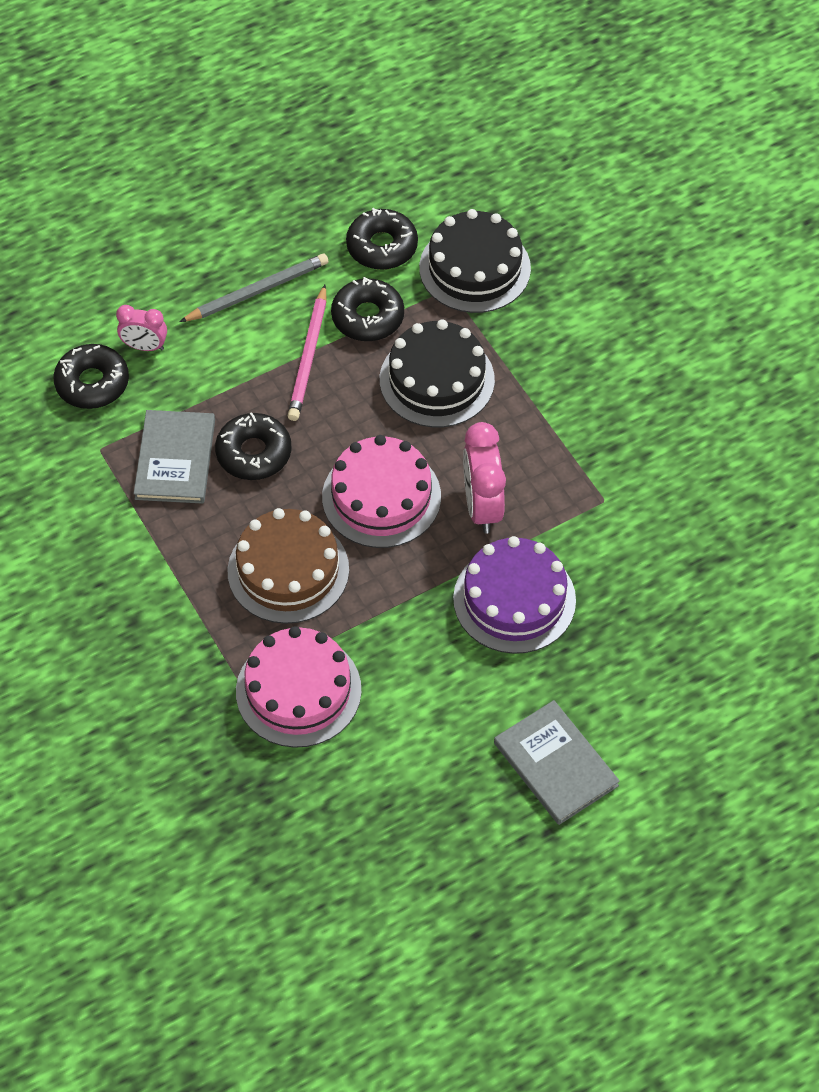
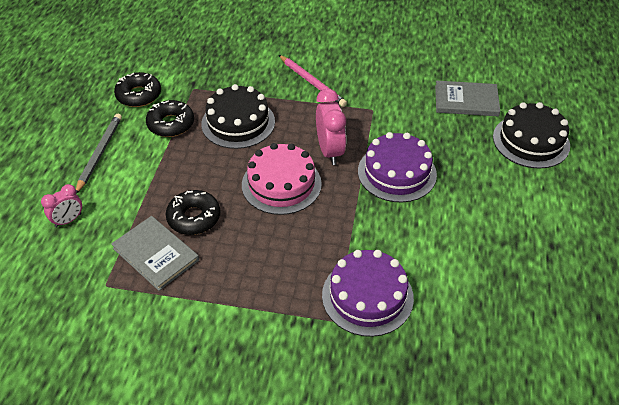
camera: 50 degrees left, 10 degrees down
black donut [53,344,129,409] -> none
brown cake [227,508,349,624] -> none
pink cake [236,626,361,748] -> purple cake [322,250,414,337]
pink pencil [288,285,326,421] -> pink pencil moved to [279,55,347,107]
black cake [419,209,531,313] -> black cake moved to [493,102,570,169]
pink clock [463,422,506,534] -> pink clock turned 135 degrees counterclockwise [316,89,346,165]
grey book [494,700,620,825] -> grey book moved to [435,81,500,116]

